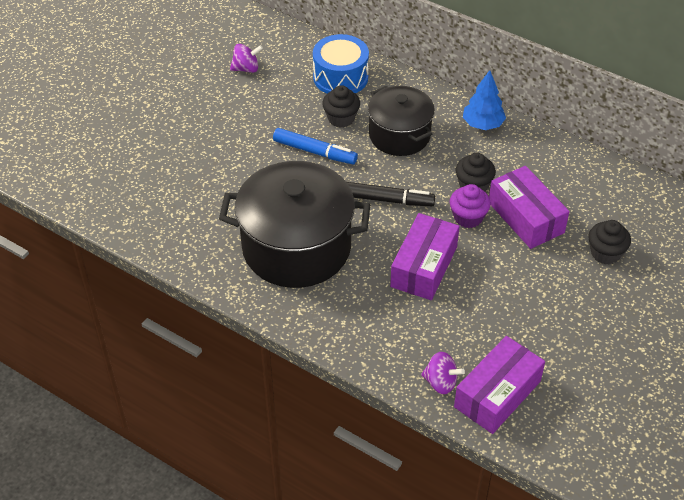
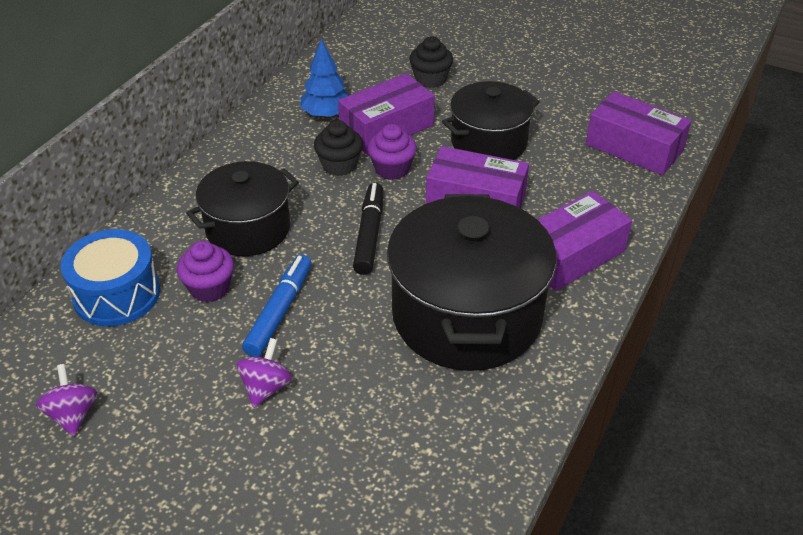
camera: 95 degrees left, 5 degrees down
black cupcake [322,85,360,128] -> purple cupcake [177,241,234,302]
purple spinning top [421,352,465,394] -> purple spinning top moved to [236,338,292,408]
blue tree [463,70,506,130] -> blue tree moved to [301,39,349,118]
none -> black pot [442,81,540,160]
none -> purple box [537,191,632,291]

